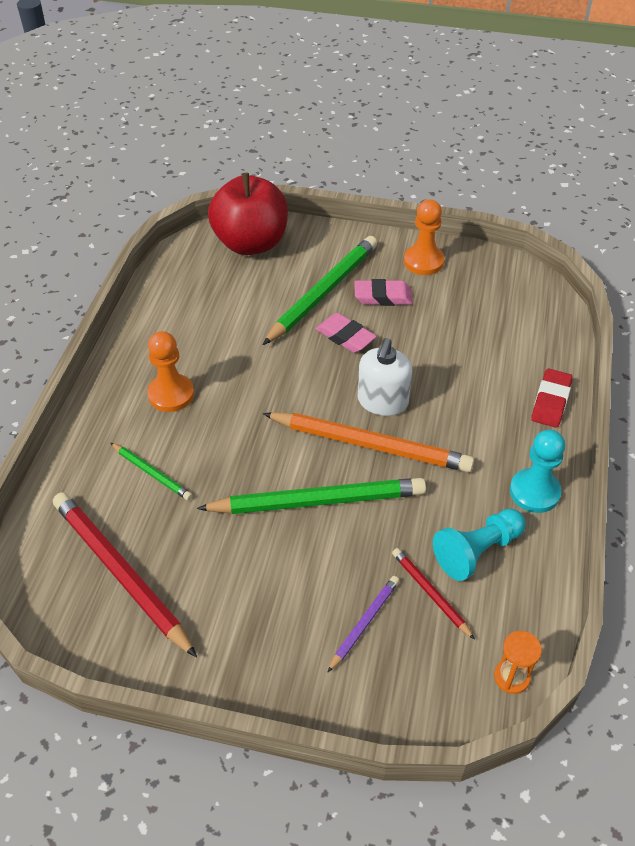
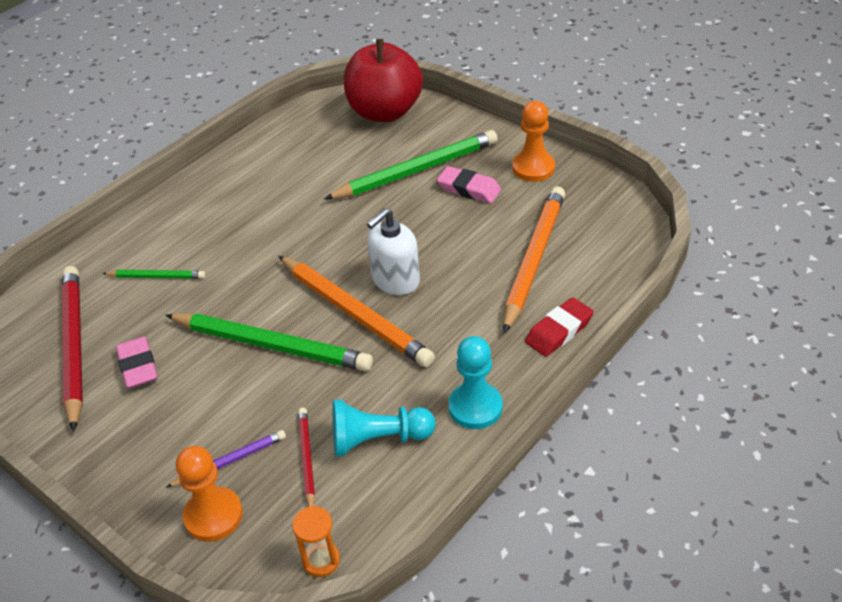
camera: 30 degrees right, 5 degrees down
green pencil [111,443,193,501] -> green pencil turned 60 degrees counterclockwise [102,270,206,279]
orange pawn [147,331,194,412] -> orange pawn moved to [176,446,243,542]
pink eraser [316,313,377,353] -> pink eraser moved to [116,337,158,388]
none -> orange pencil [503,186,565,333]

